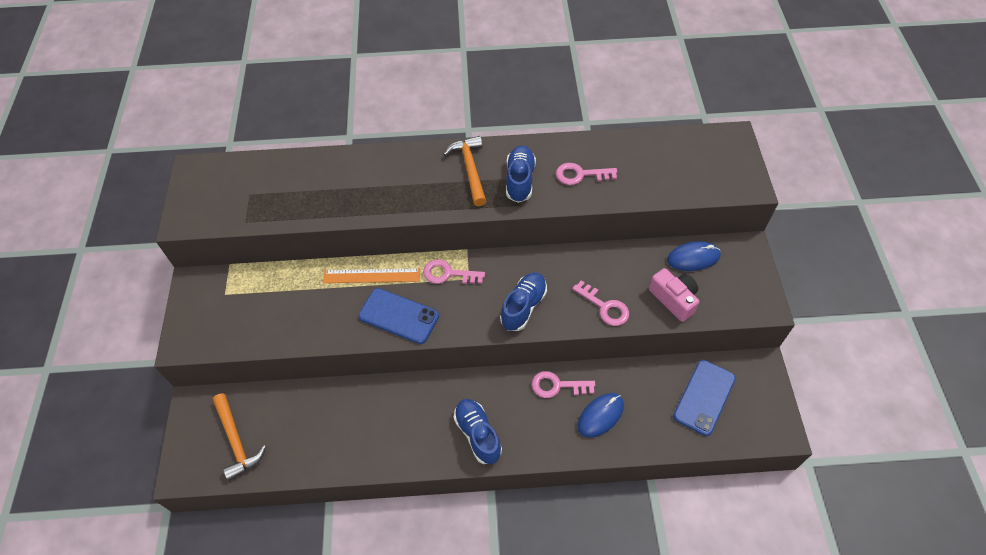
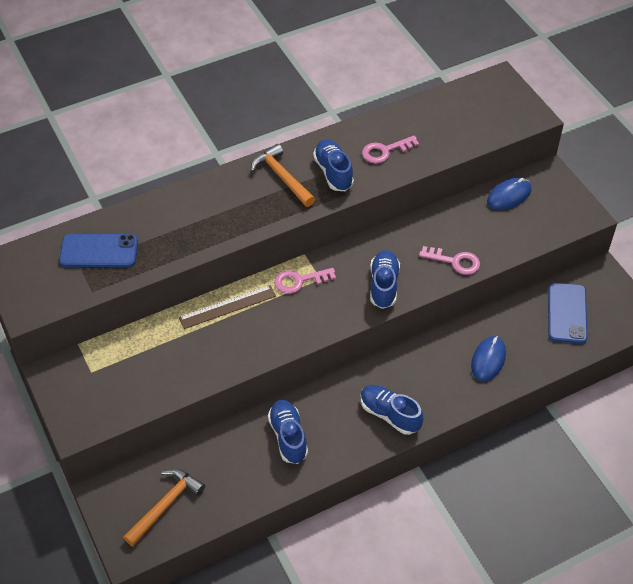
camera: 25 degrees left, 5 degrees down
orange hammer [213,393,266,481] -> orange hammer turned 90 degrees counterclockwise [123,469,205,546]
orange ruler [323,268,420,283] -> brown ruler [179,285,276,329]
blue phone [358,288,439,344] -> blue phone moved to [59,234,138,267]
pink key [532,371,595,398] -> none
pink camera [649,268,699,322] -> none
none -> blue shoe [268,400,308,464]

